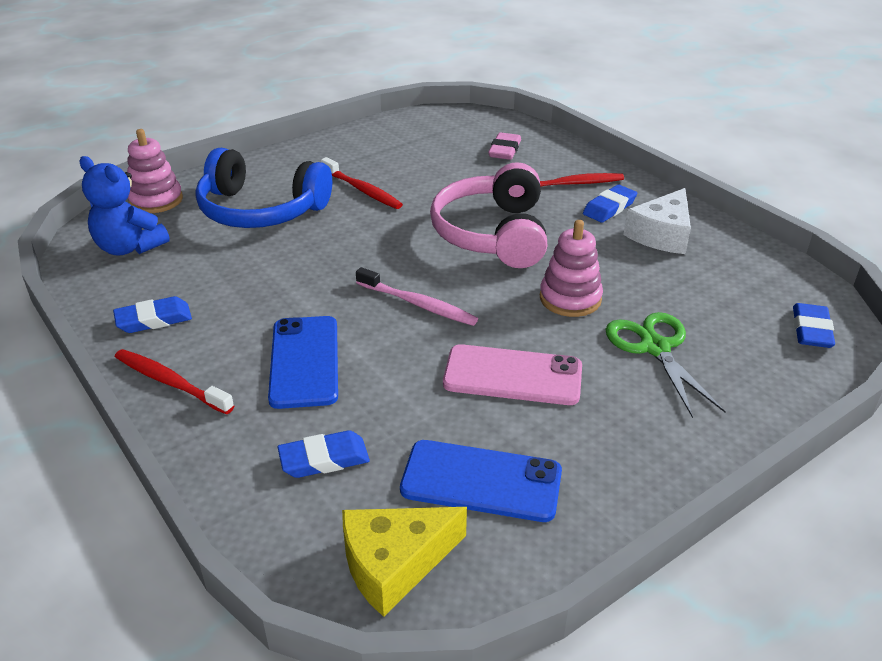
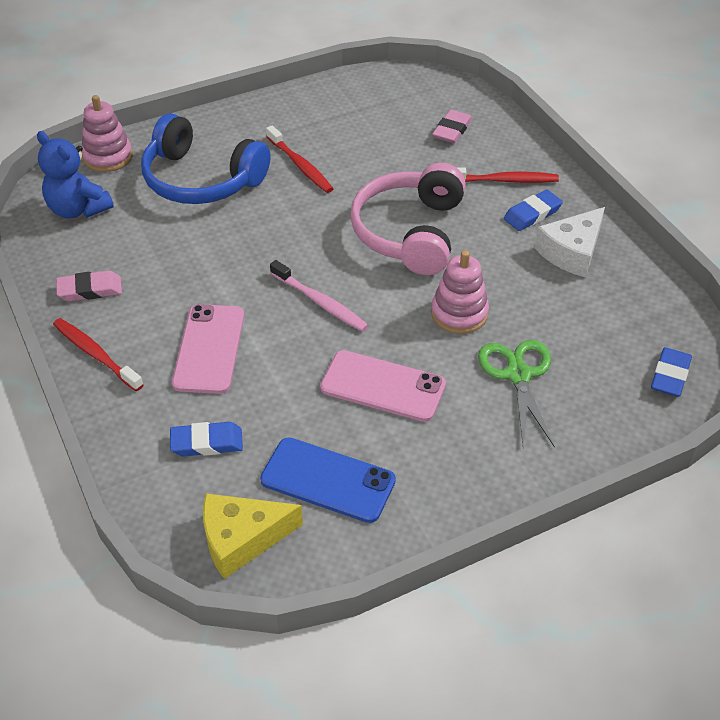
camera: 10 degrees right, 10 degrees up
blue eraser [113,296,192,333] -> pink eraser [56,270,122,301]
blue phone [268,316,338,409] -> pink phone [172,304,244,394]

